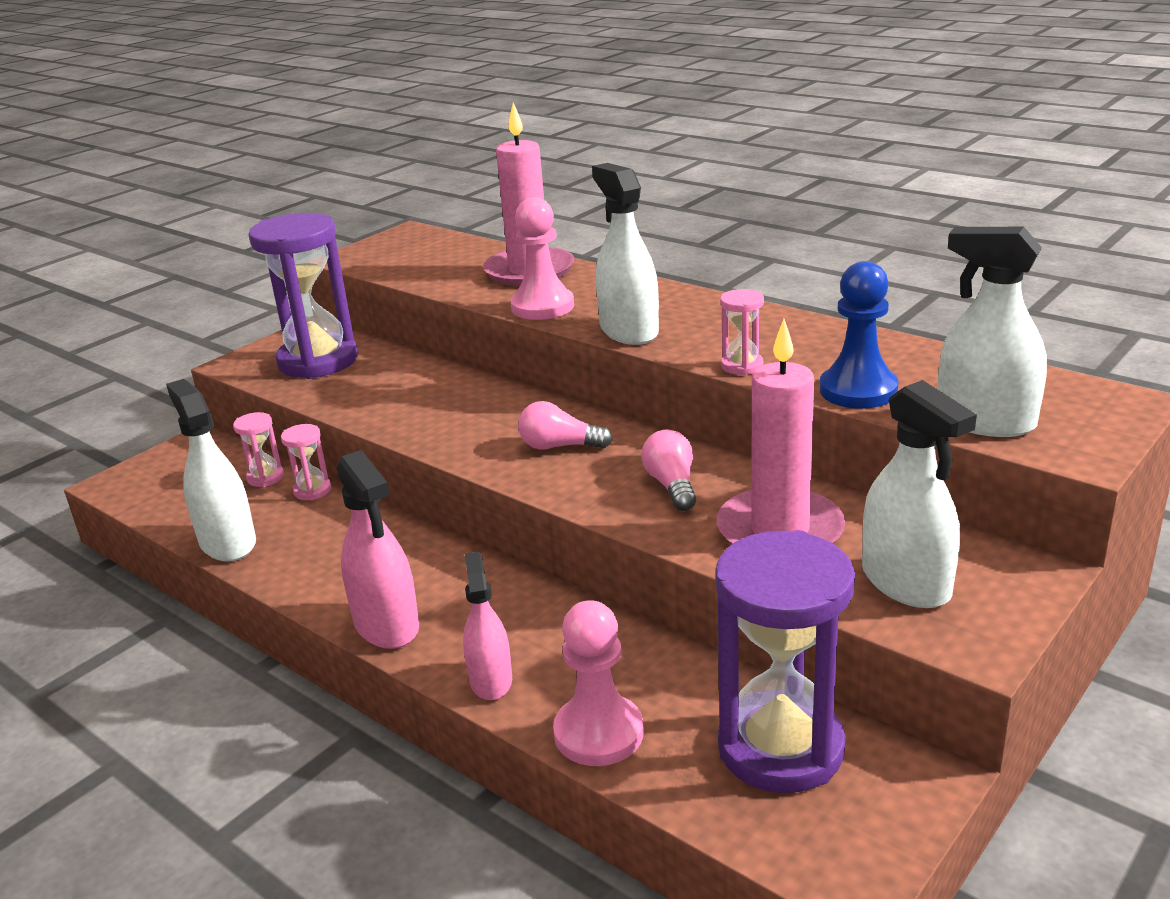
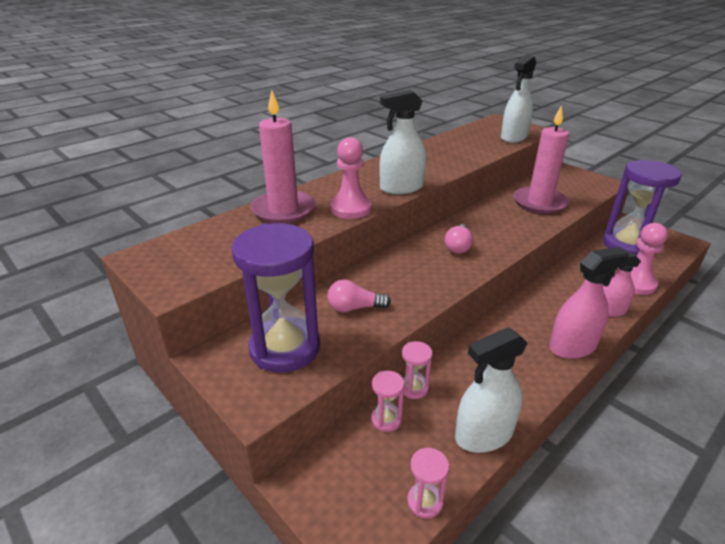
camera: 85 degrees left, 5 degrees up
pink light bulb [641,429,696,511] -> pink light bulb moved to [328,279,391,312]
pink hourglass [720,289,764,375] -> pink hourglass moved to [407,448,449,518]
blue pawn [820,261,899,409] -> none
white spray bottle [862,380,977,608] -> none

